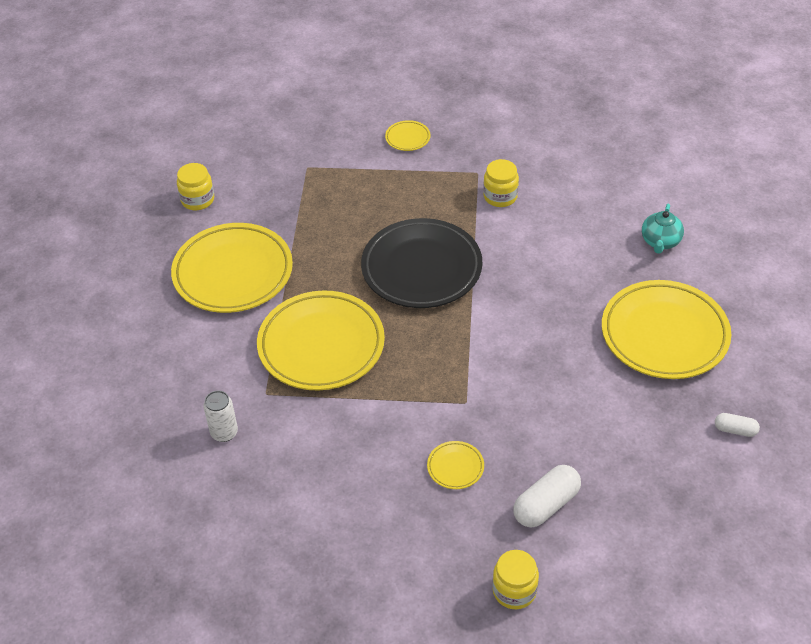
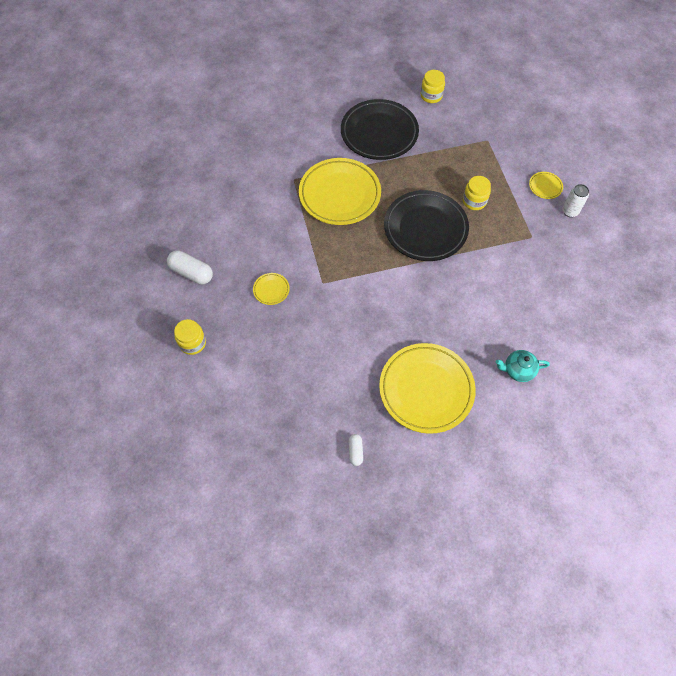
camera: 70 degrees right, 15 degrees up
yellow plate [171,223,293,313] -> black plate [341,99,419,160]
white can [203,391,238,442] -> white can moved to [562,184,589,217]
yellow jar [483,159,519,207] -> yellow jar moved to [463,176,491,210]
white capsule [513,465,581,528] -> white capsule moved to [167,250,213,284]

